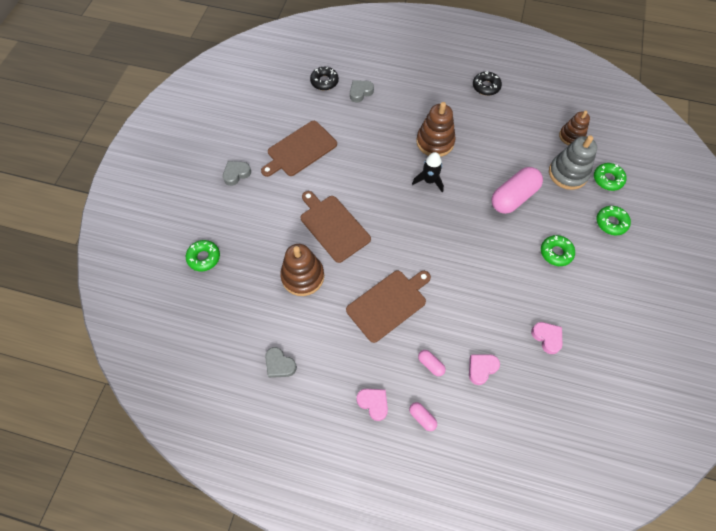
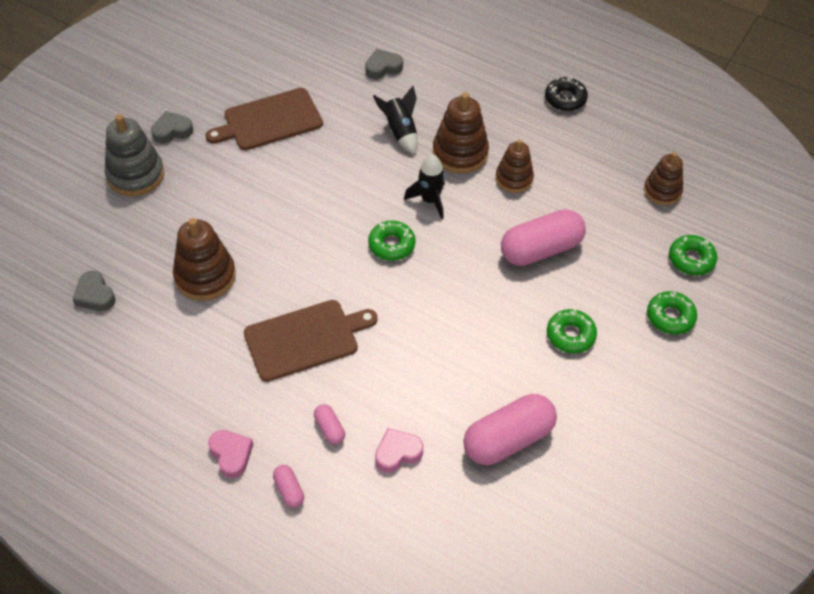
camera: 15 degrees right, 10 degrees down
green donut [186,240,220,271] -> green donut moved to [368,221,416,261]
grey heart [265,347,297,378] -> grey heart moved to [73,271,116,311]
brown cutting board [301,191,371,263] -> none
black donut [310,67,339,90] -> none
pink heart [531,322,562,354] -> pink capsule [463,394,557,465]
grey stacking toy [549,135,597,190] -> grey stacking toy moved to [105,114,164,196]
none -> black rocket [373,86,417,154]
none -> brown stacking toy [495,140,534,193]

